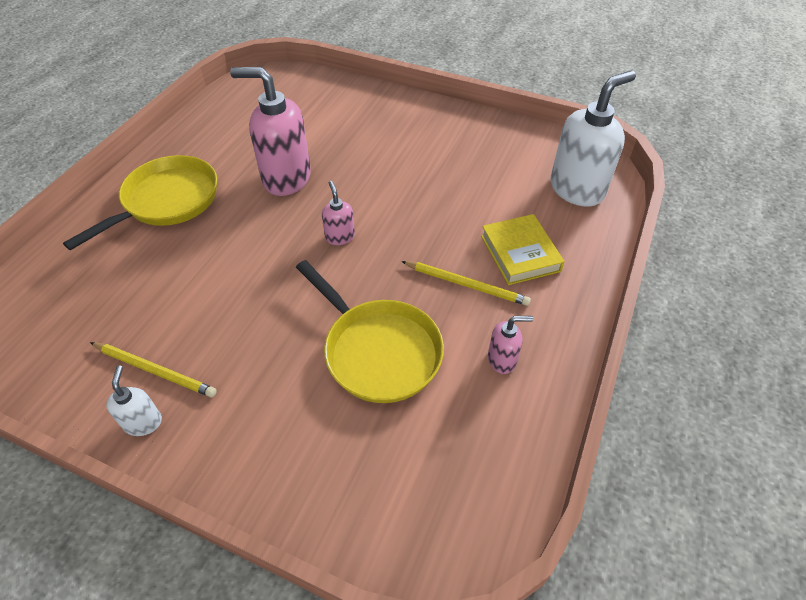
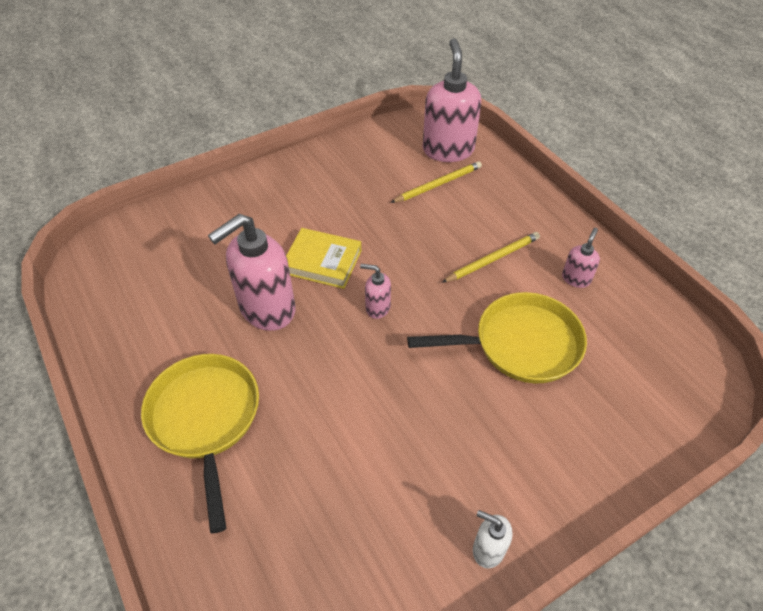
camera: 55 degrees left, 0 degrees up
yellow pencil [90,342,217,397] -> yellow pencil moved to [391,161,482,203]
yellow book [481,214,565,285] -> yellow book moved to [286,228,361,289]
white soap dispenser [550,71,636,206] -> pink soap dispenser [423,38,481,162]

